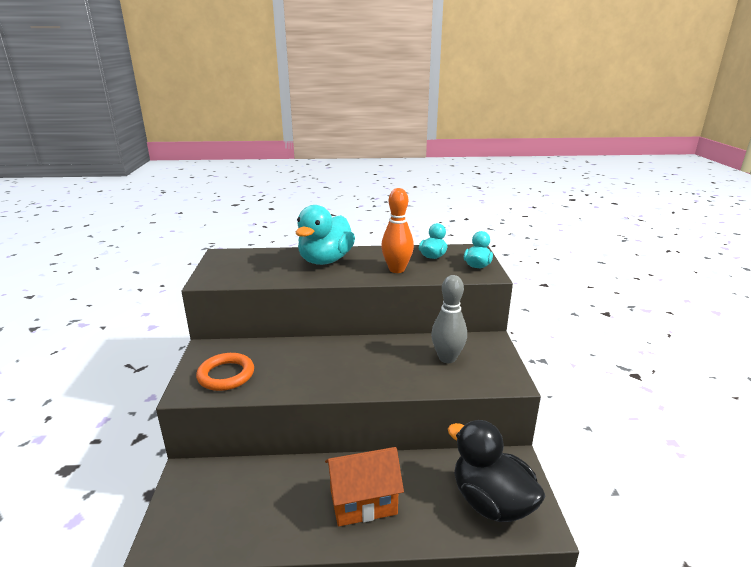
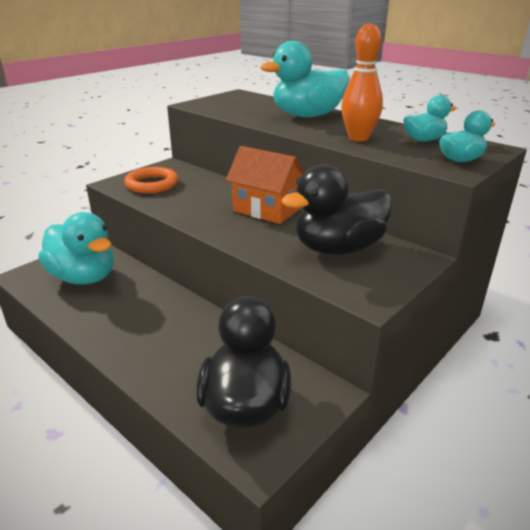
camera: 45 degrees right, 5 degrees up
orange house [325,447,404,527] -> orange house moved to [226,146,305,224]
grey bowling pin [431,275,467,363] -> black duck [281,164,392,255]
none -> turquoise duck [38,212,114,285]

